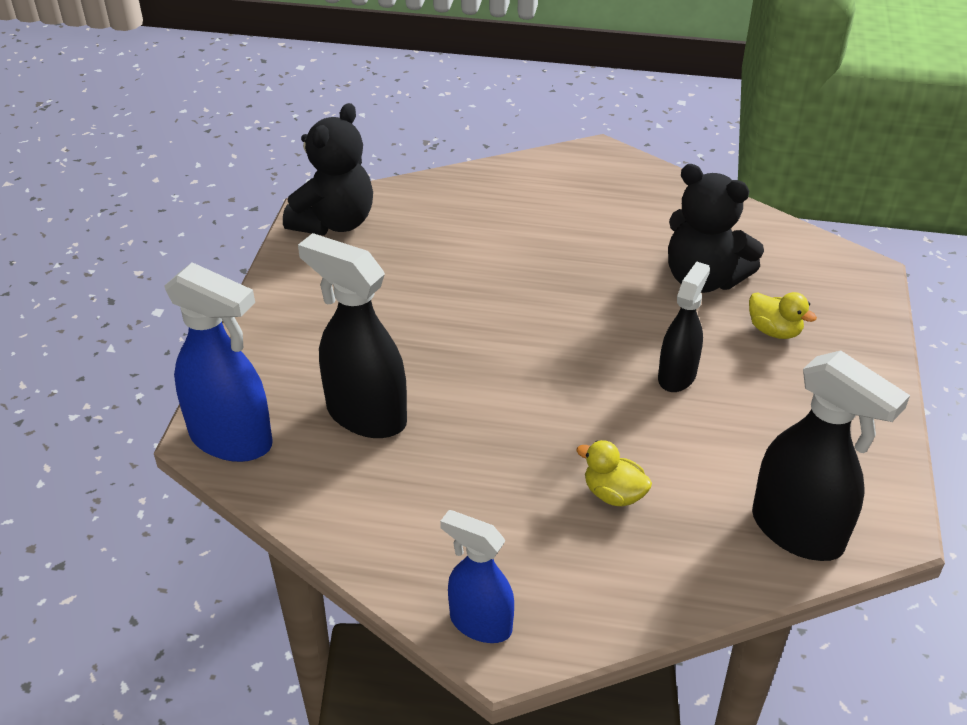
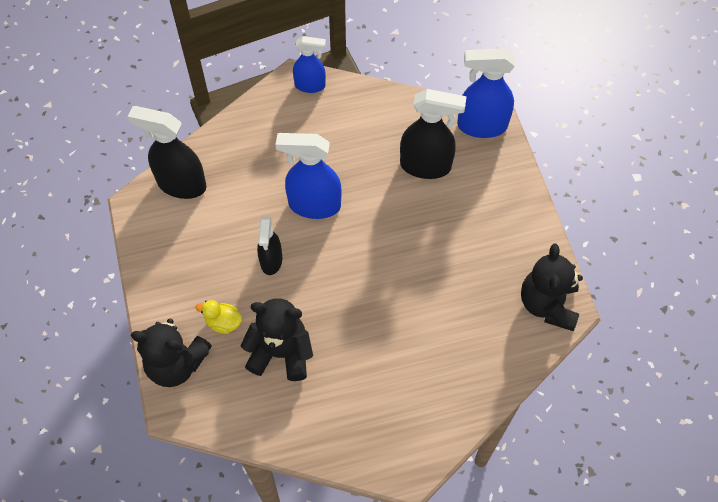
camera: 155 degrees right, 20 degrees up
yellow duck [576,440,652,506] -> none
none -> black teddy bear [131,319,212,387]
none -> blue spray bottle [275,133,342,219]

